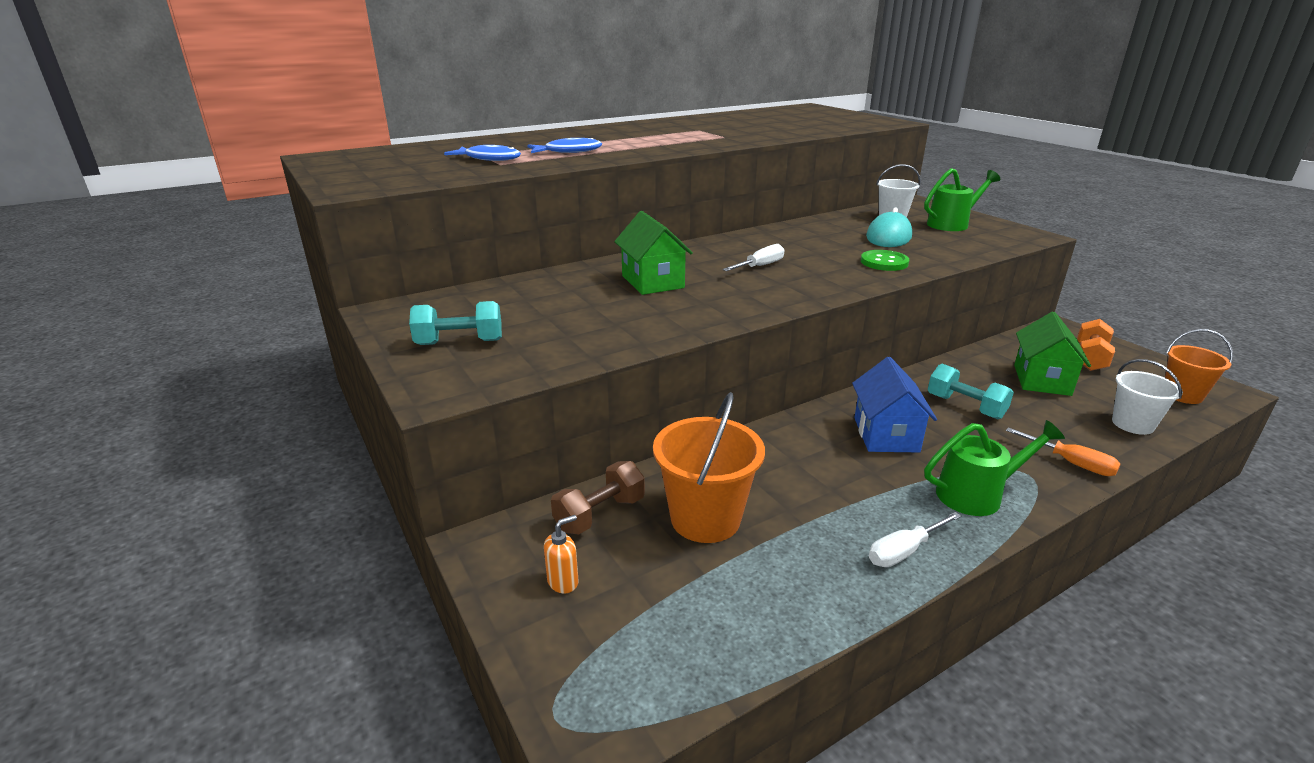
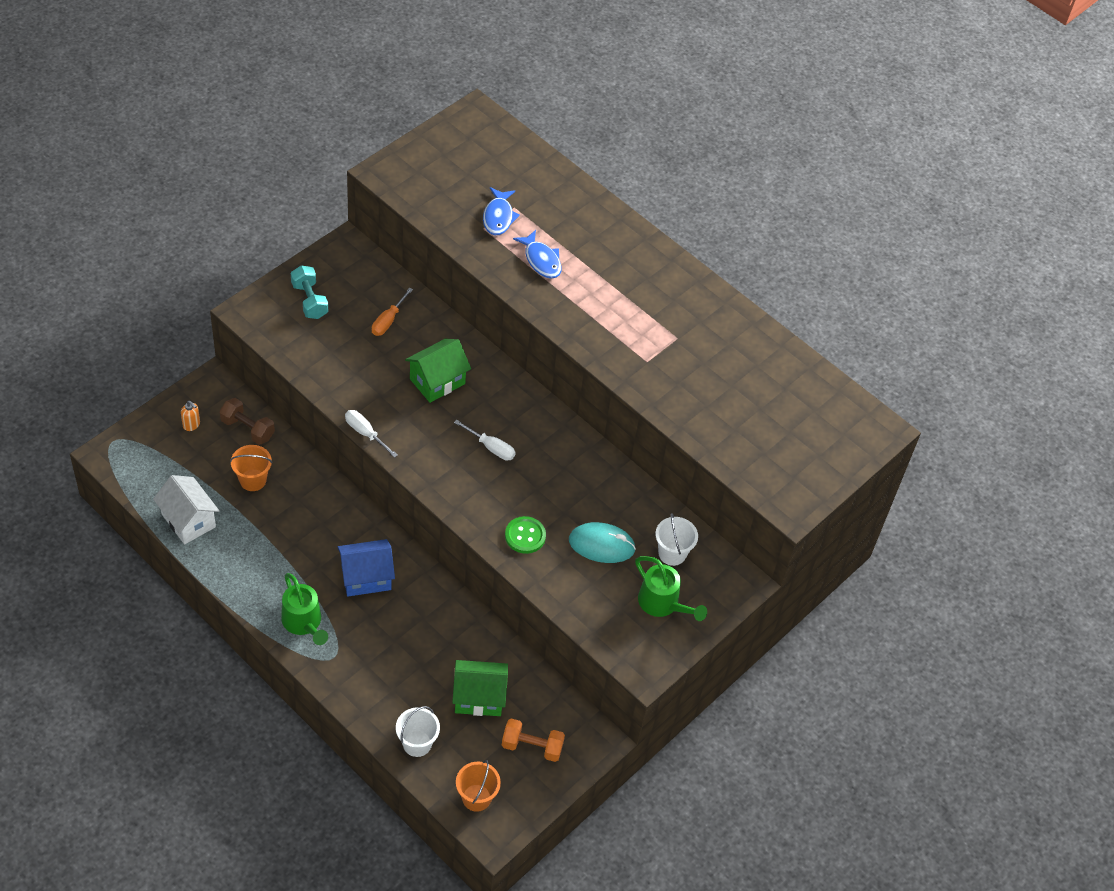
camera: 70 degrees right, 25 degrees up
orange bucket [653,392,765,543] -> orange bucket [230,445,273,491], size x0.64
white screwdriver [869,512,961,567] -> white screwdriver moved to [345,410,398,458]
turquoise dumbbell [928,364,1014,419] -> none
orange screwdriver [1006,427,1121,476] -> orange screwdriver moved to [372,287,413,336]
none -> white house [153,475,219,544]

